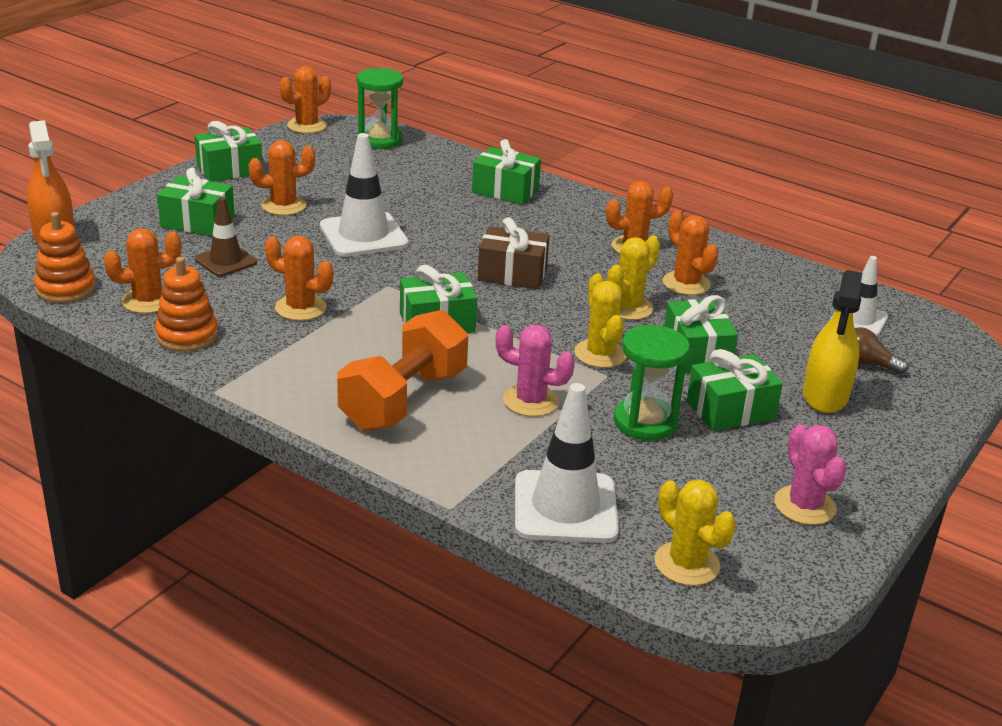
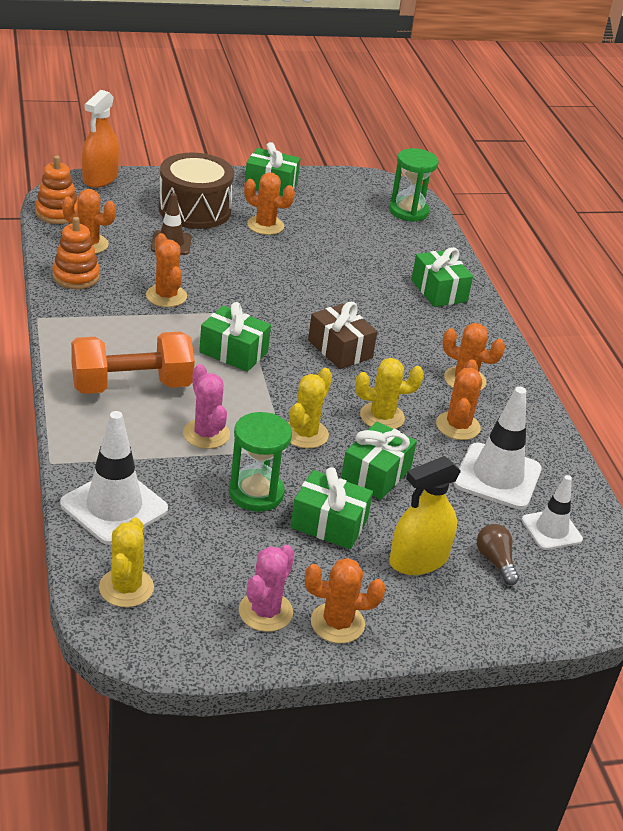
camera: 40 degrees right, 5 degrees up
green gift [157,167,235,236] -> brown drum [159,153,234,229]
orange cactus [280,66,331,133] -> orange cactus moved to [305,558,385,643]
white traffic cone [320,133,409,257] -> white traffic cone moved to [454,387,542,509]

